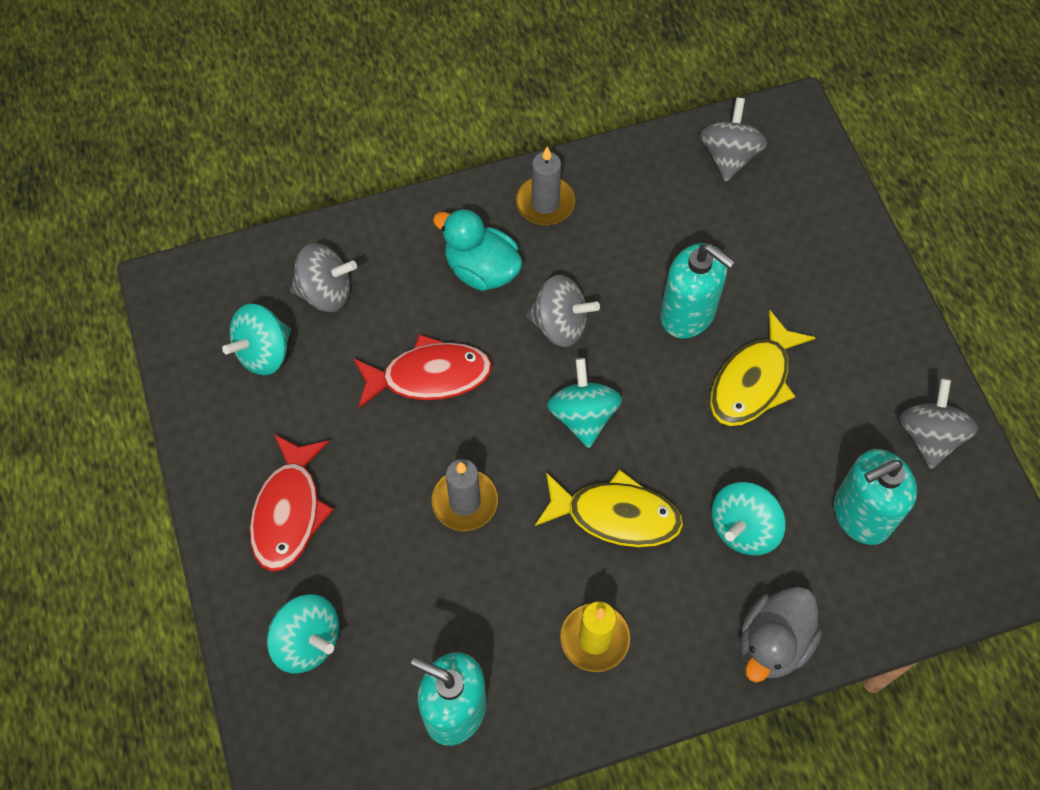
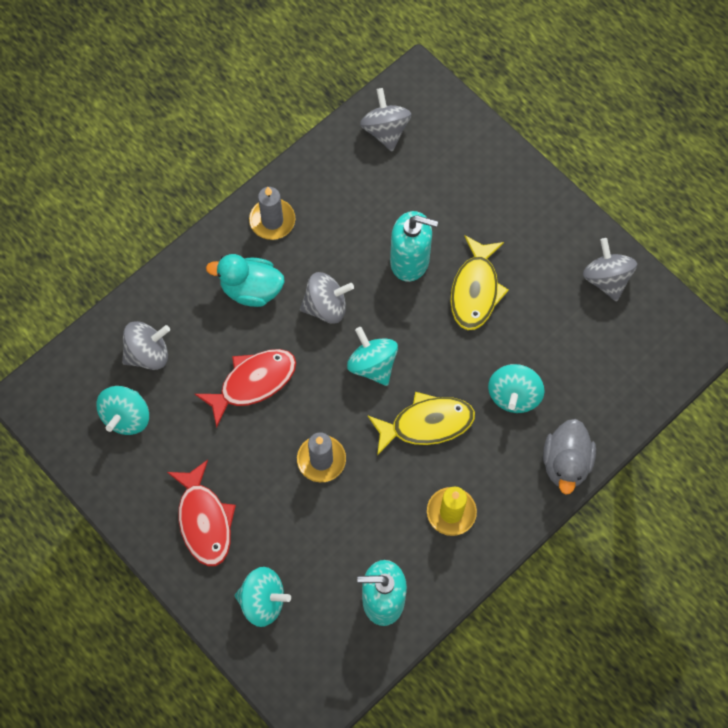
camera: 25 degrees left, 5 degrees up
turquoise soap dispenser [834,449,917,545] -> none

